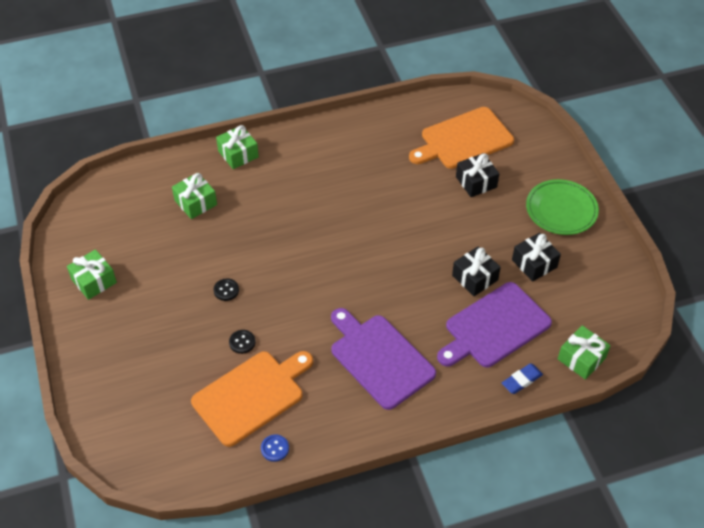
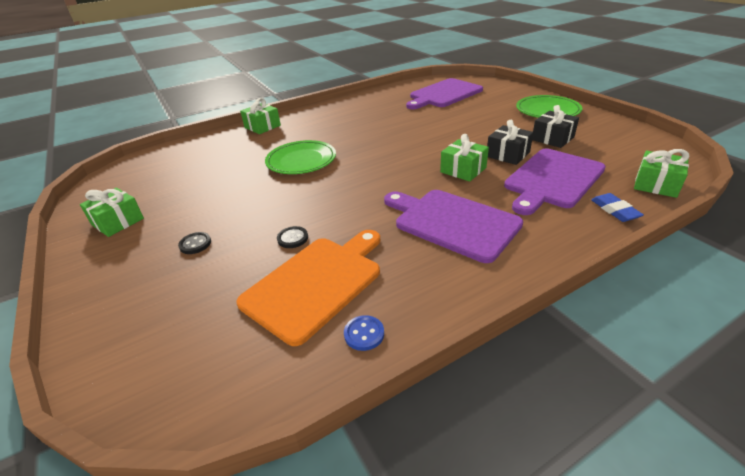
camera: 10 degrees left, 15 degrees down
green gift [172,173,217,219] -> green gift moved to [440,134,489,182]
black button [213,278,239,301] -> black button moved to [178,232,211,254]
orange cutting board [409,107,514,169] -> purple cutting board [406,78,483,109]
black gift [456,153,499,197] -> none
blue eraser [502,363,543,394] -> blue eraser turned 60 degrees counterclockwise [591,193,644,222]
none -> green plate [265,140,336,174]

